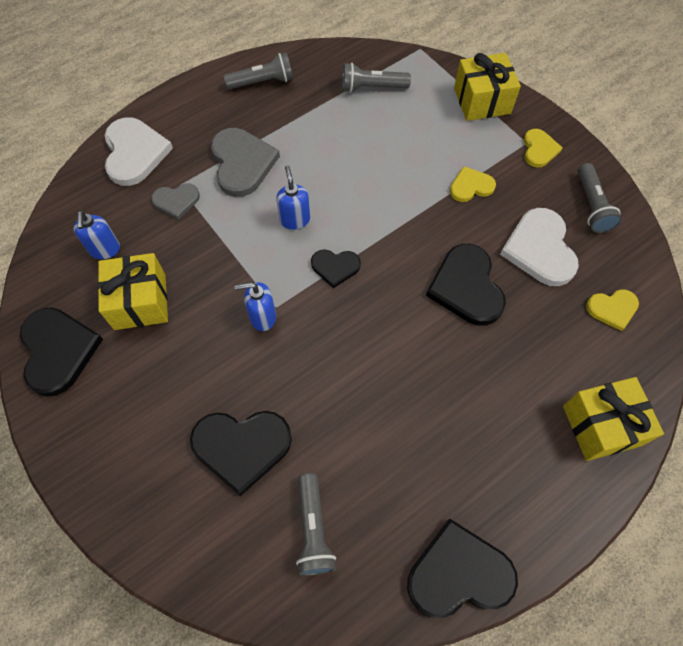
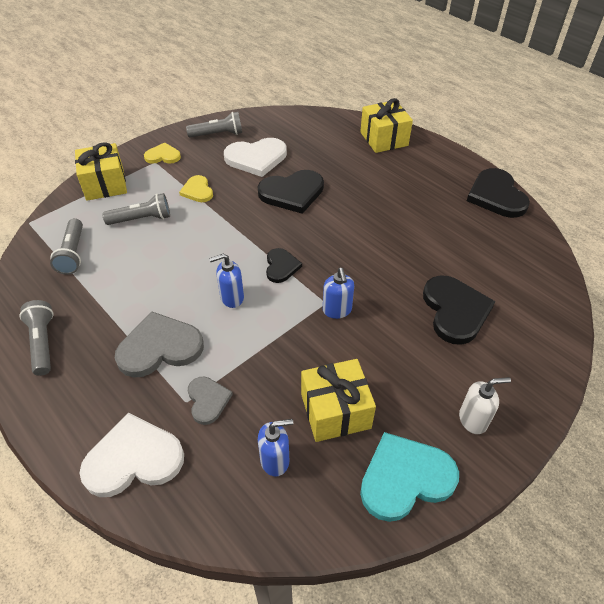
camera: 95 degrees left, 15 degrees down
black heart [20,308,103,397] -> turquoise heart [360,432,459,522]
grey flashlight [296,473,336,576] -> grey flashlight moved to [102,193,170,225]
yellow heart [586,289,639,331] -> none
none -> white soap dispenser [459,377,511,434]

